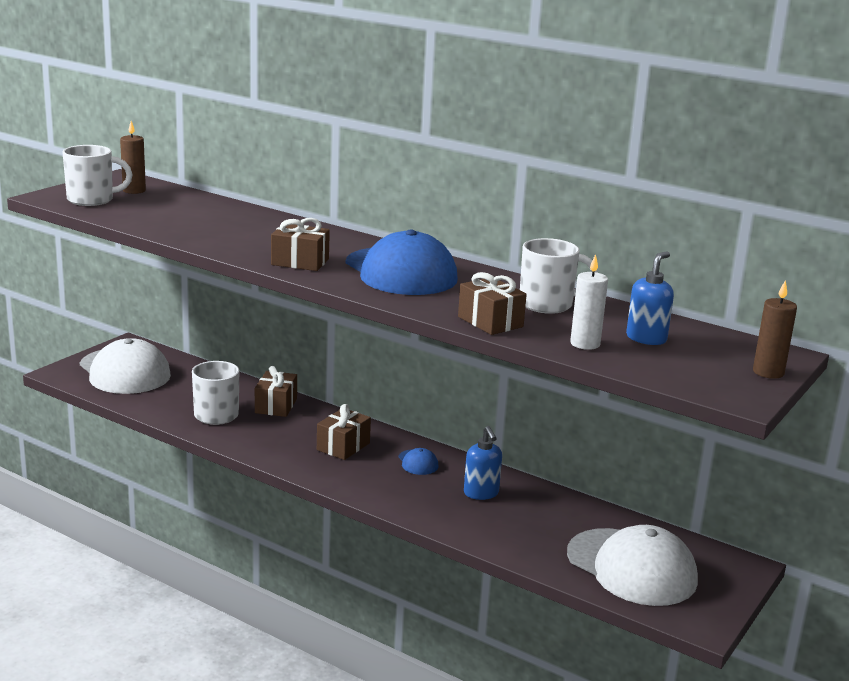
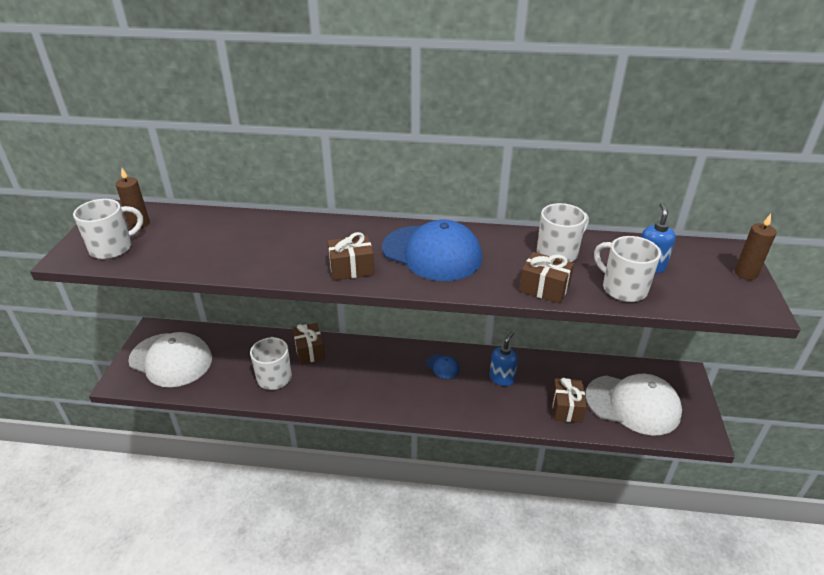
camera: 25 degrees left, 15 degrees up
brown gift [317,404,371,460] -> brown gift moved to [552,378,586,423]
blue soap dispenser [464,426,502,500] -> blue soap dispenser turned 105 degrees counterclockwise [490,331,518,386]
white candle [570,254,608,350] -> white mug [594,236,661,302]

